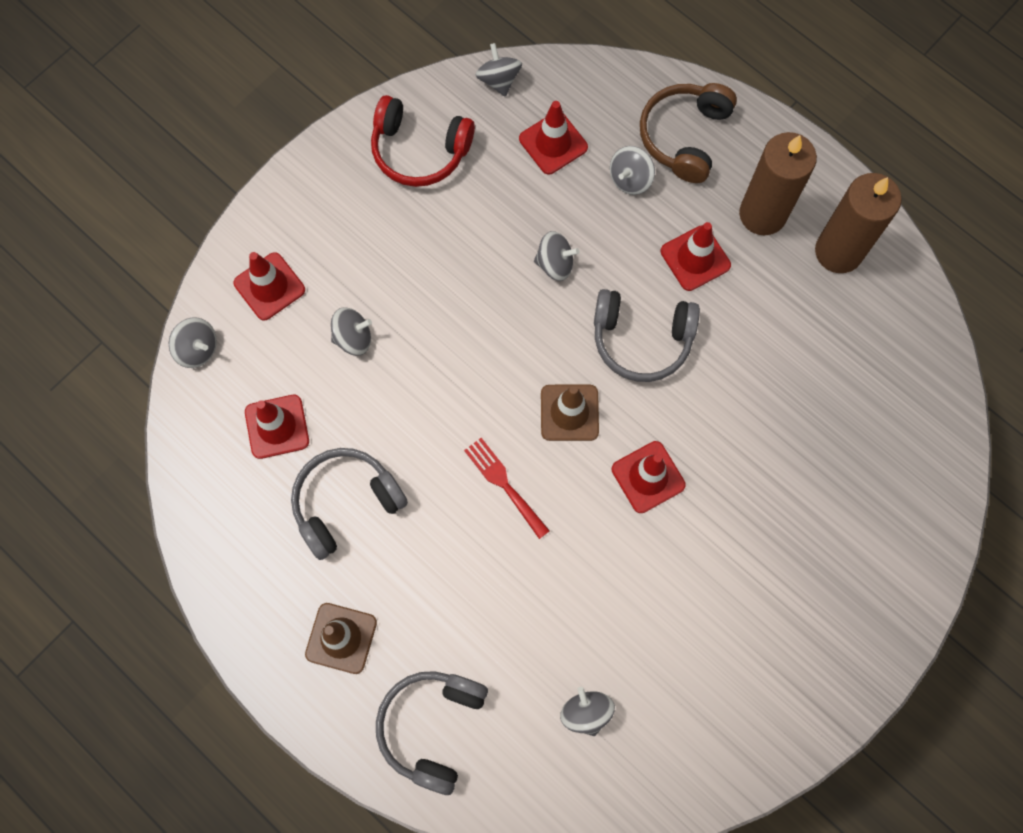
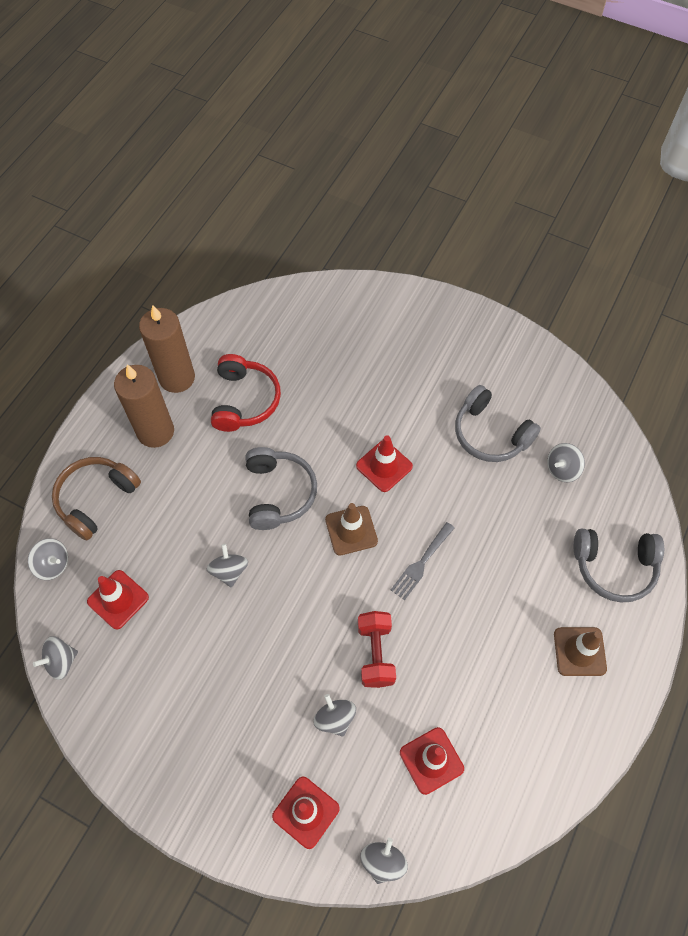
camera: 105 degrees left, 10 degrees down
grey headphones [291,448,408,560] -> grey headphones moved to [455,385,541,462]
red headphones [371,95,475,187] -> red headphones moved to [211,354,281,432]
red fork [464,438,550,539] -> grey fork [391,522,455,600]
grey spinning top [610,146,655,195] -> grey spinning top moved to [28,538,68,580]
brown headphones [640,83,737,183] -> brown headphones turned 120 degrees clockwise [52,457,141,540]
red traffic cone [661,222,731,291] -> none
none -> red dumbbell [358,611,396,688]

